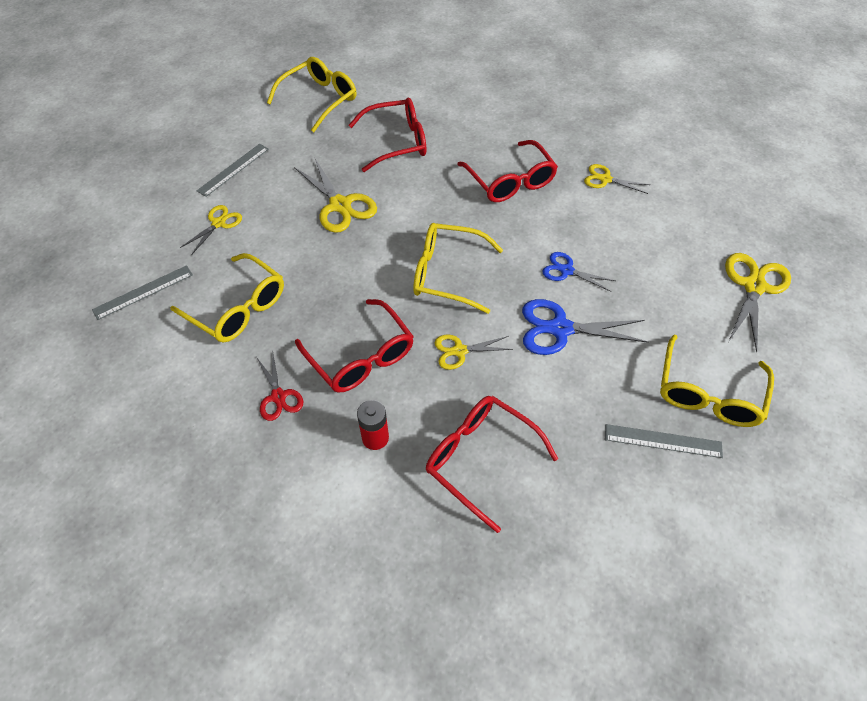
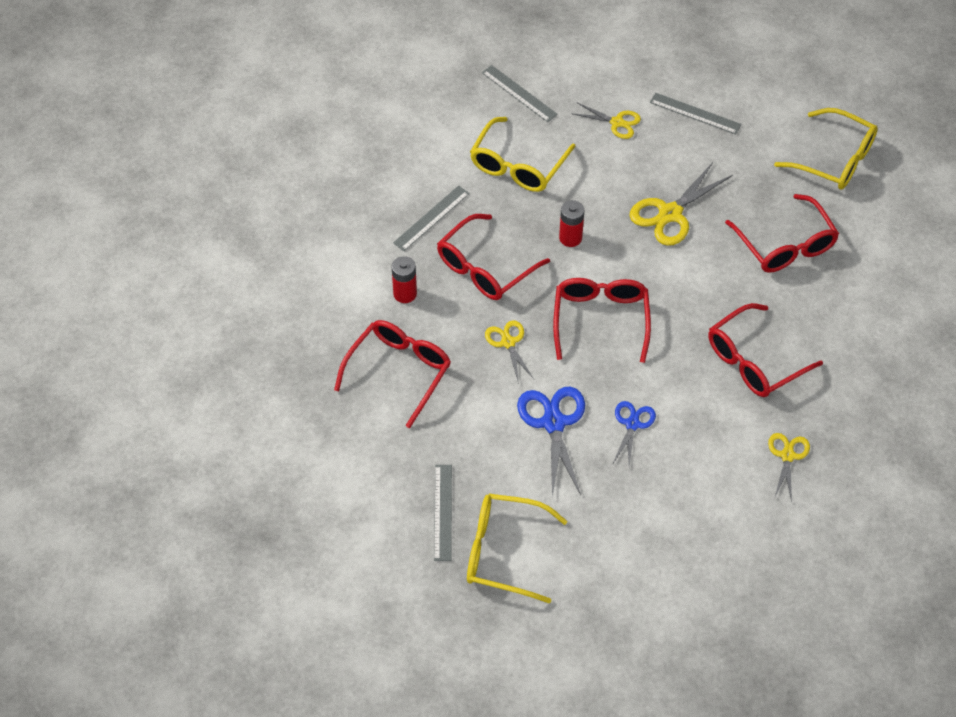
camera: 80 degrees right, 0 degrees up
red scissors [256,354,303,421] -> grey ruler [393,186,470,251]
yellow glasses [413,223,503,314] -> red glasses [553,278,651,363]
yellow scissors [725,253,791,353] -> none
none -> red battery [559,200,584,247]

